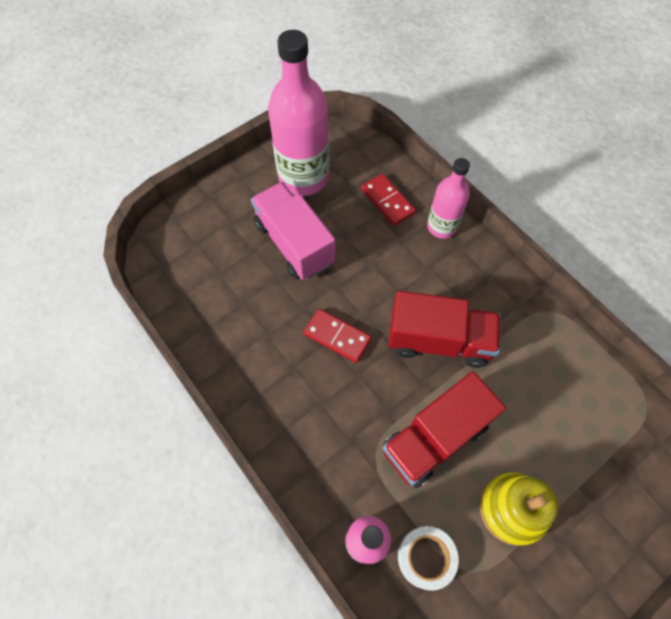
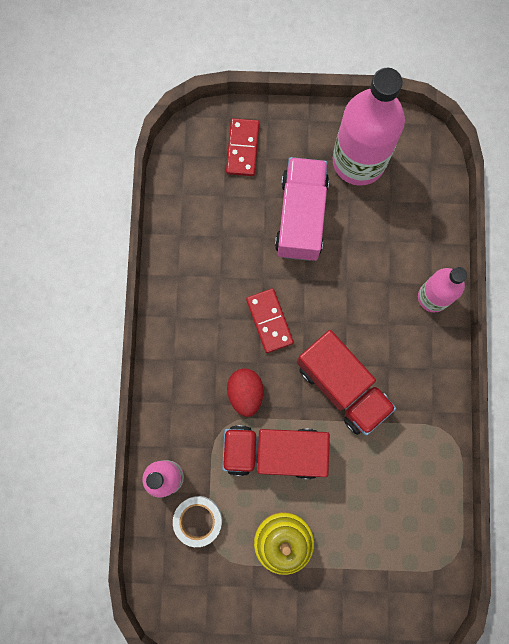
camera: 40 degrees right, 15 degrees up
red domino [361,174,416,226] -> red domino moved to [226,118,259,176]
none -> red egg [227,368,263,417]

